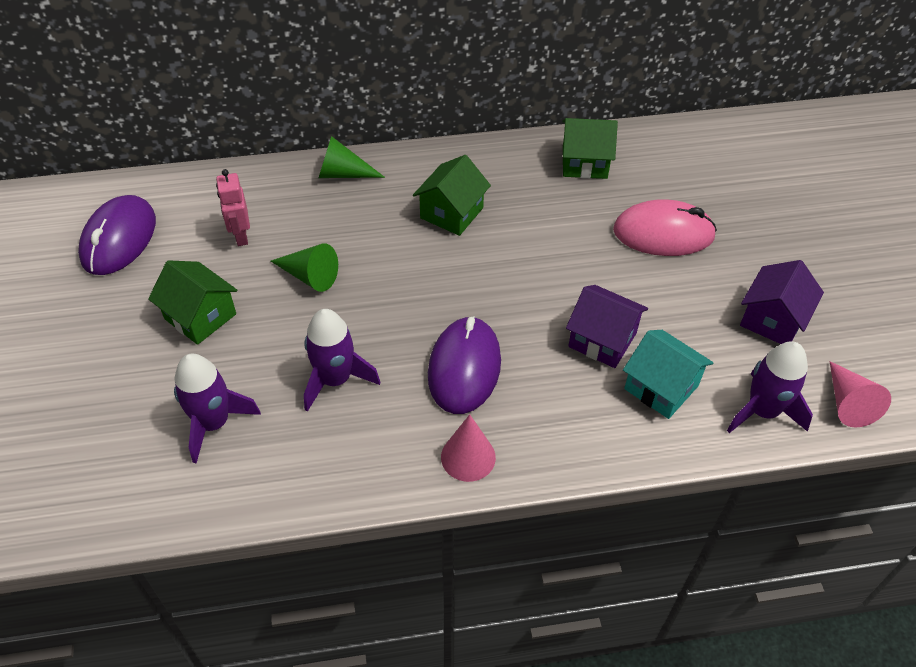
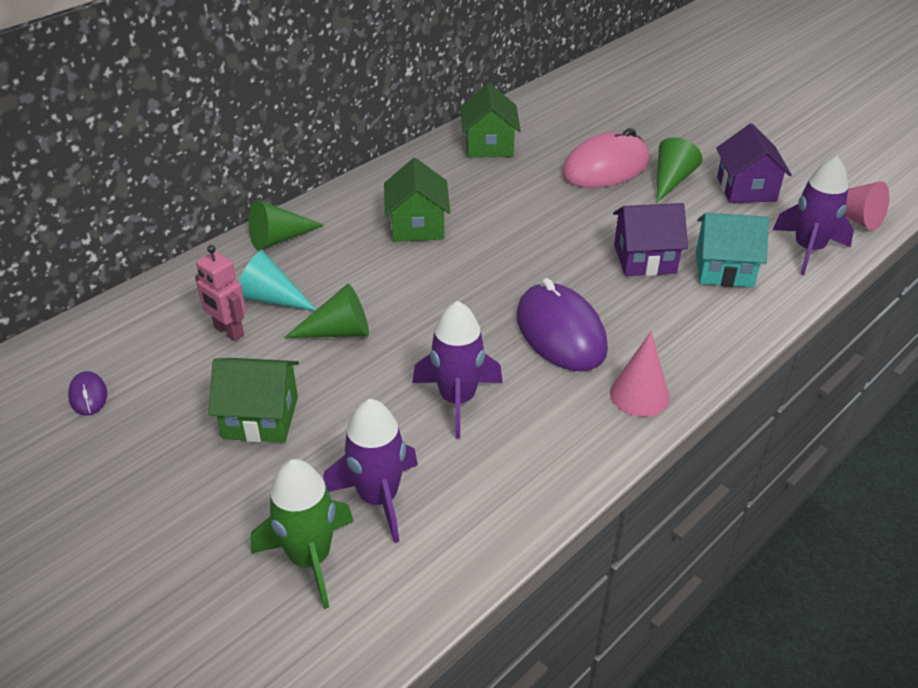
camera: 35 degrees left, 10 degrees down
purple mouse [78,195,156,275] -> purple mouse [68,371,107,416], size x0.44
green house [562,118,618,179] -> green house turned 60 degrees counterclockwise [460,83,521,158]
none -> turquoise cone [239,251,317,311]
none -> green rocket [250,459,354,609]
none -> green cone [656,137,703,203]

